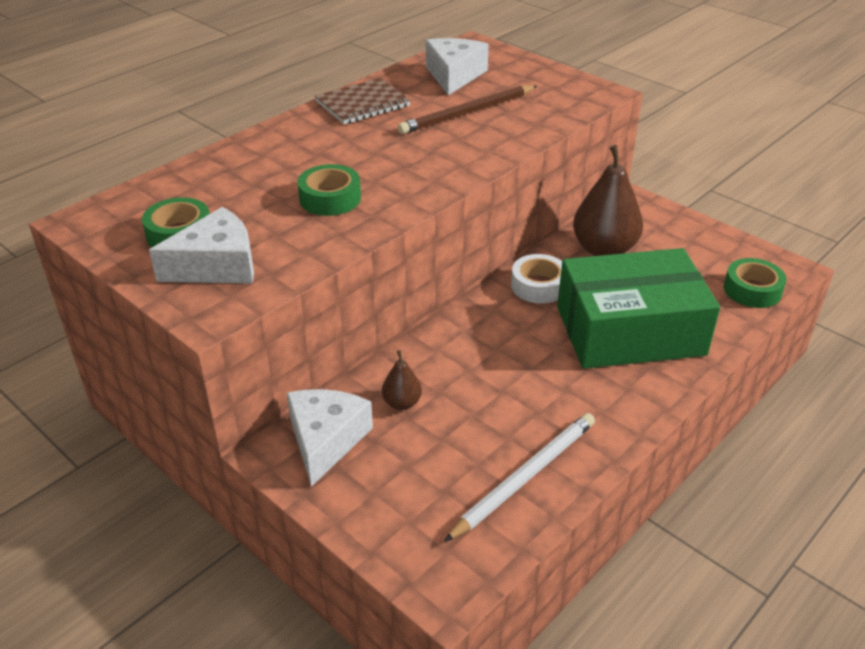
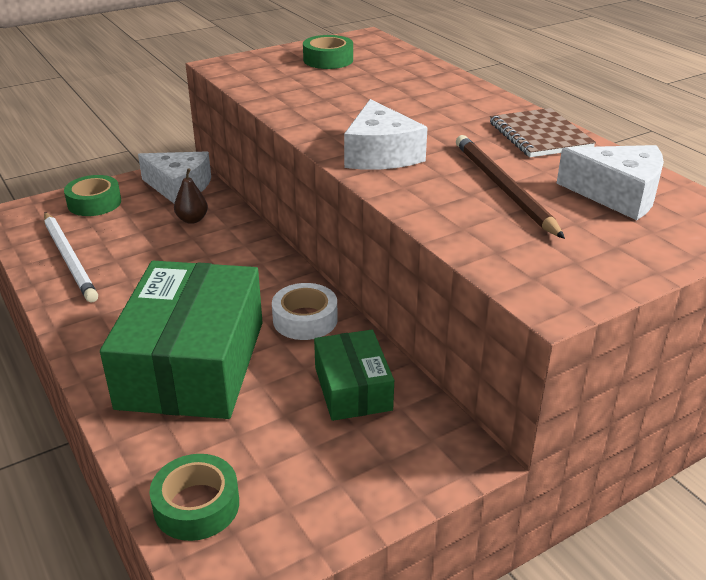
camera: 105 degrees right, 5 degrees down
white cheese [149,207,254,284] -> white cheese moved to [344,99,428,170]
green tape [297,164,361,216] -> green tape moved to [64,175,121,216]
brown pear [573,145,643,256] -> green box [314,330,394,421]

